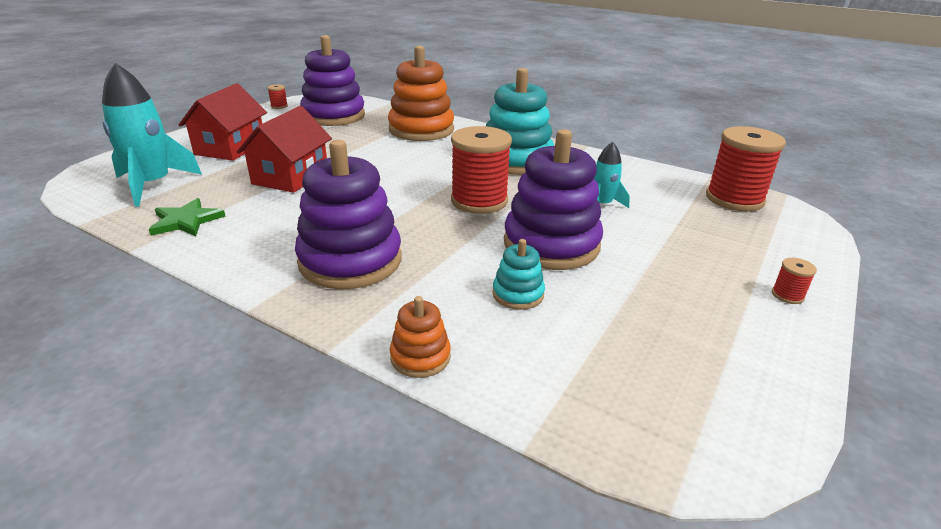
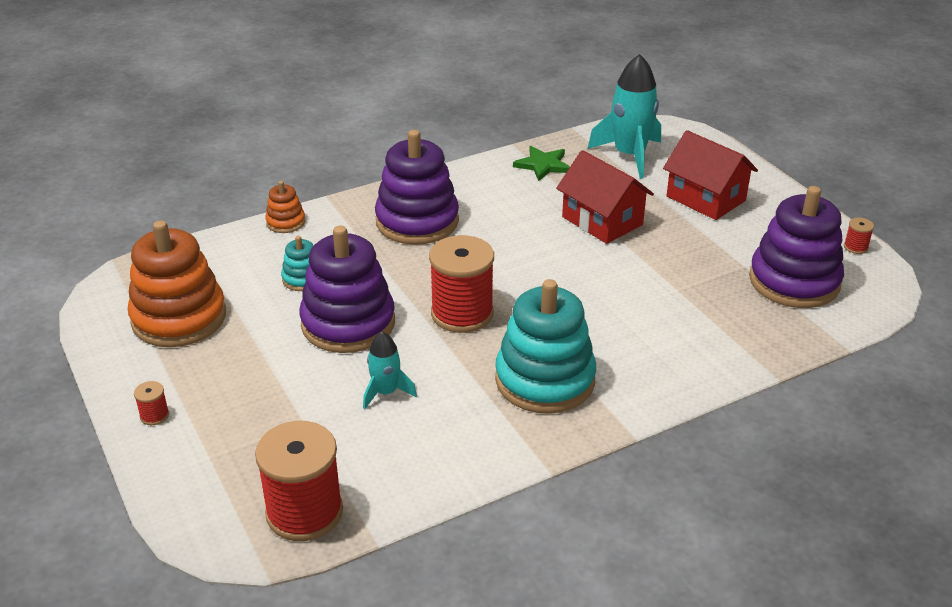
camera: 120 degrees right, 5 degrees up
orange stacking toy [388,46,454,141] -> orange stacking toy moved to [128,220,226,347]

